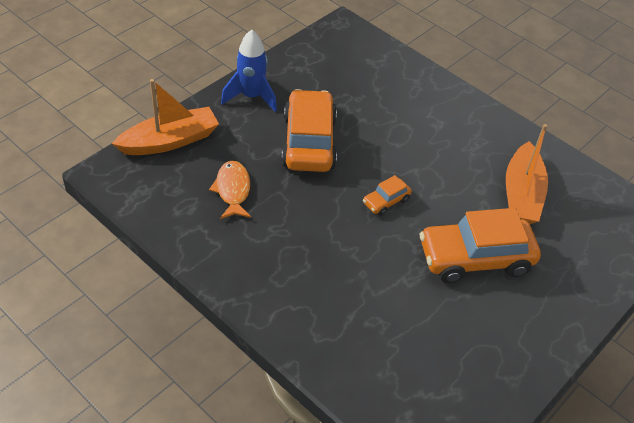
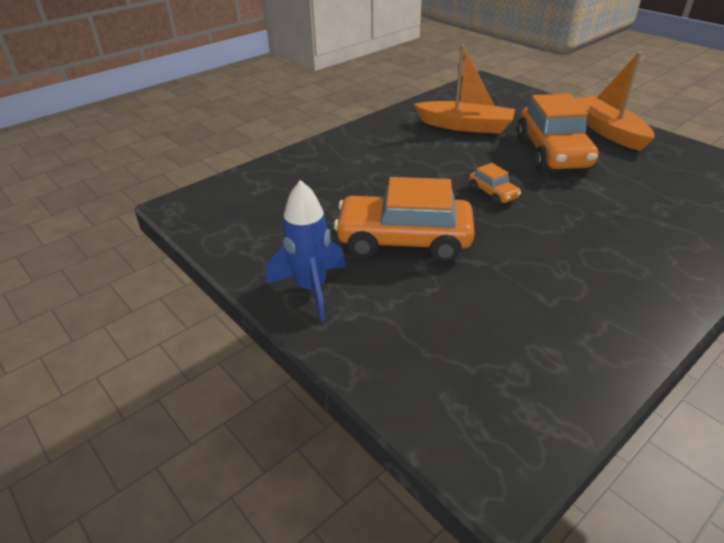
camera: 80 degrees left, 10 degrees down
orange boat [112,79,219,155] -> orange boat moved to [576,52,654,151]
orange fish [209,161,251,219] -> none

